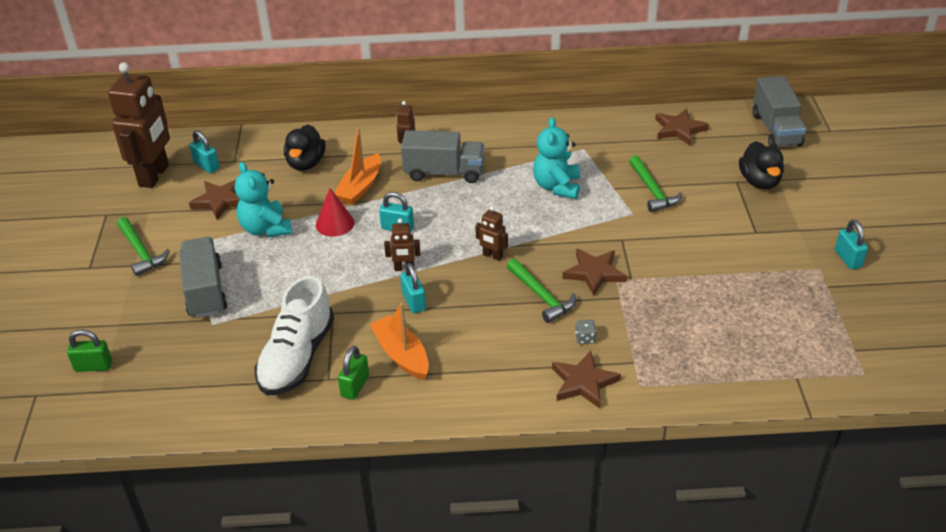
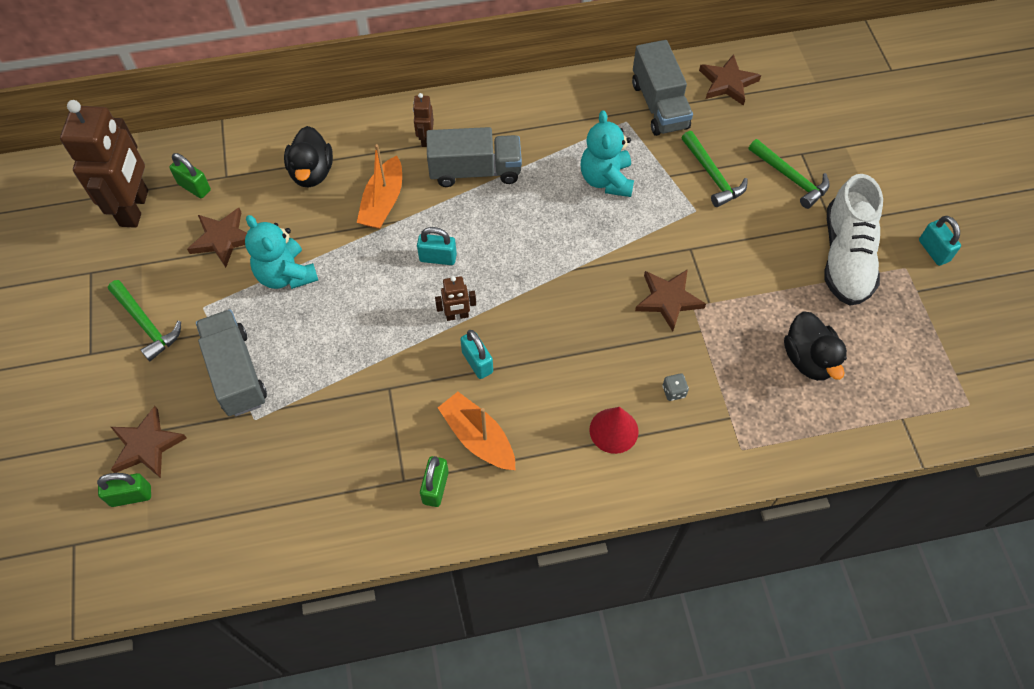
camera: 10 degrees left, 20 degrees up
turquoise padlock [189,130,220,173] -> green padlock [169,153,211,198]
white shoe [255,276,334,395] -> white shoe moved to [824,174,883,306]
red cone [316,188,355,237] -> red cone moved to [590,407,638,454]
brown robot [475,206,508,261] -> none
green hammer [507,258,576,323] -> green hammer moved to [749,139,830,209]
brown star [552,351,621,409] -> brown star moved to [111,406,187,478]
black duck [739,141,784,189] -> black duck moved to [784,311,847,381]
grey truck [753,76,806,147] -> grey truck moved to [632,40,693,136]

